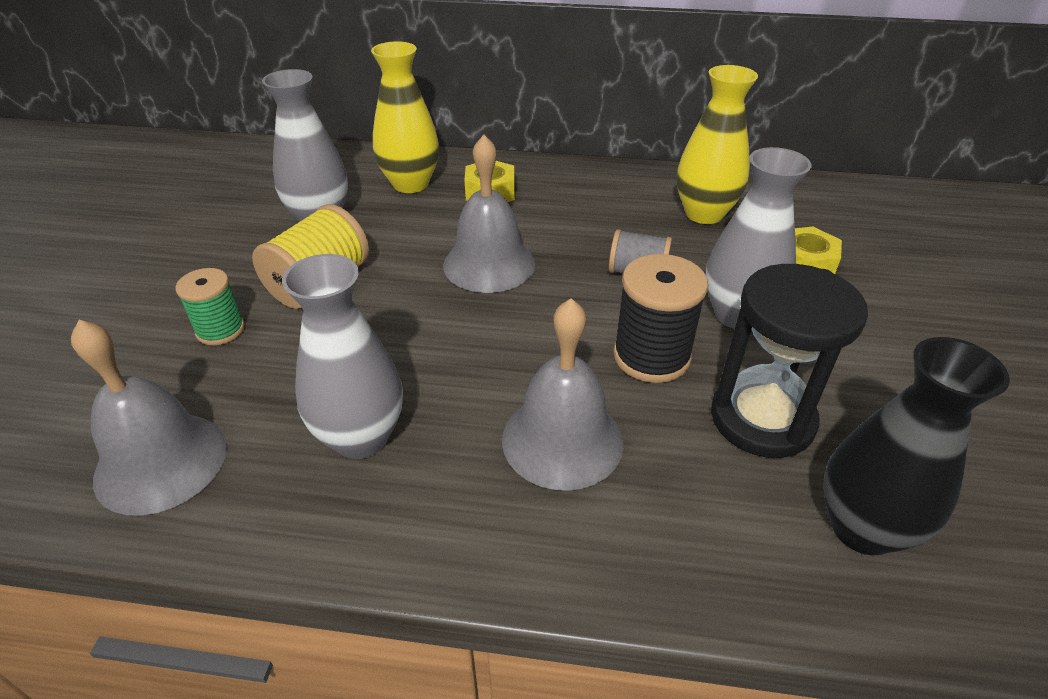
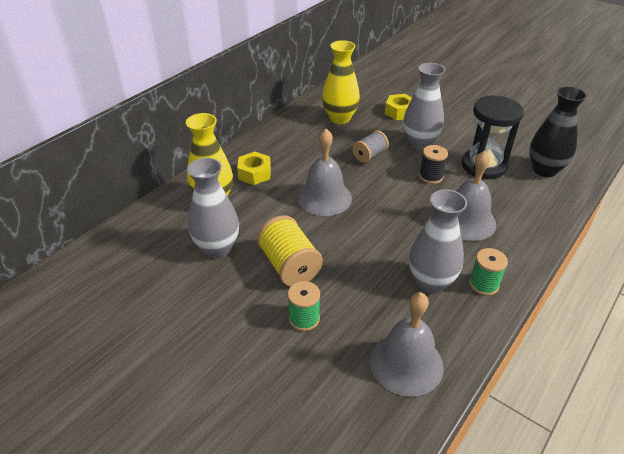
camera: 60 degrees left, 0 degrees up
black spool [613,254,708,383] -> black spool [419,145,448,184], size x0.64
none -> green spool [469,248,508,296]

